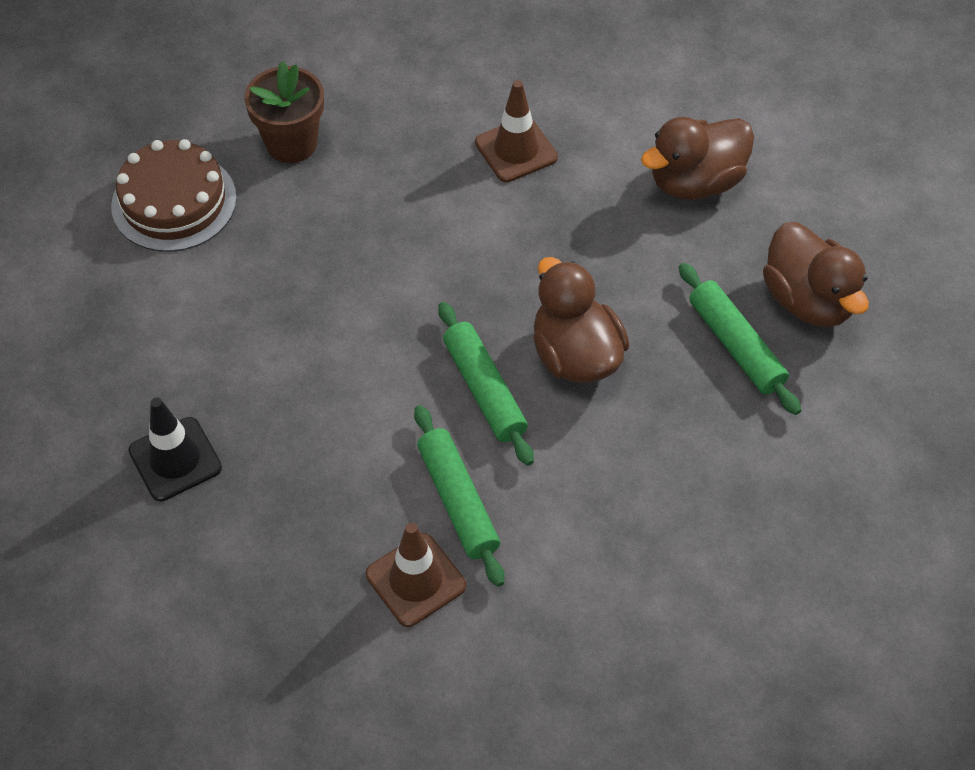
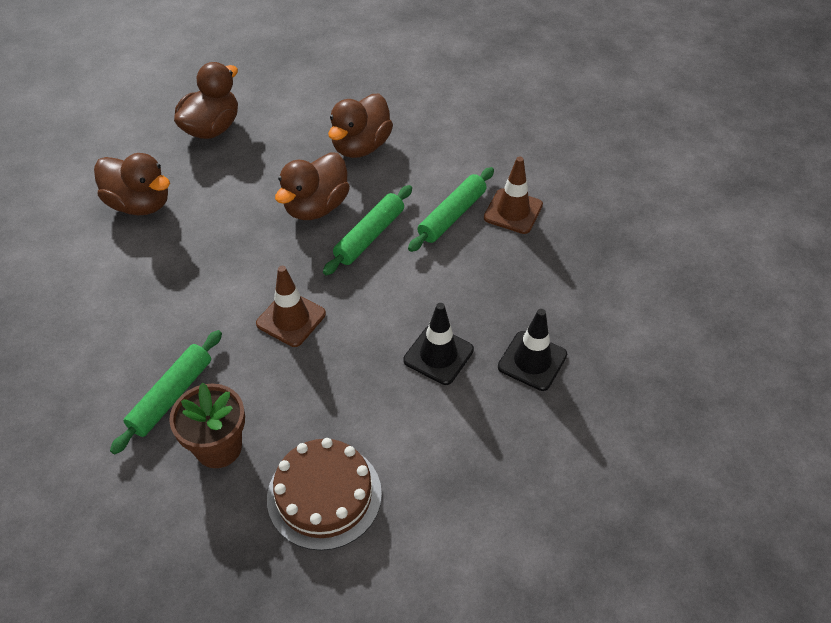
camera: 120 degrees left, 5 degrees down
brown traffic cone [475,80,558,182] -> brown traffic cone moved to [256,266,326,347]
green rolling pin [679,263,801,415] -> green rolling pin moved to [110,330,222,454]
none -> brown duck [328,94,393,158]
none -> black traffic cone [403,303,474,385]

